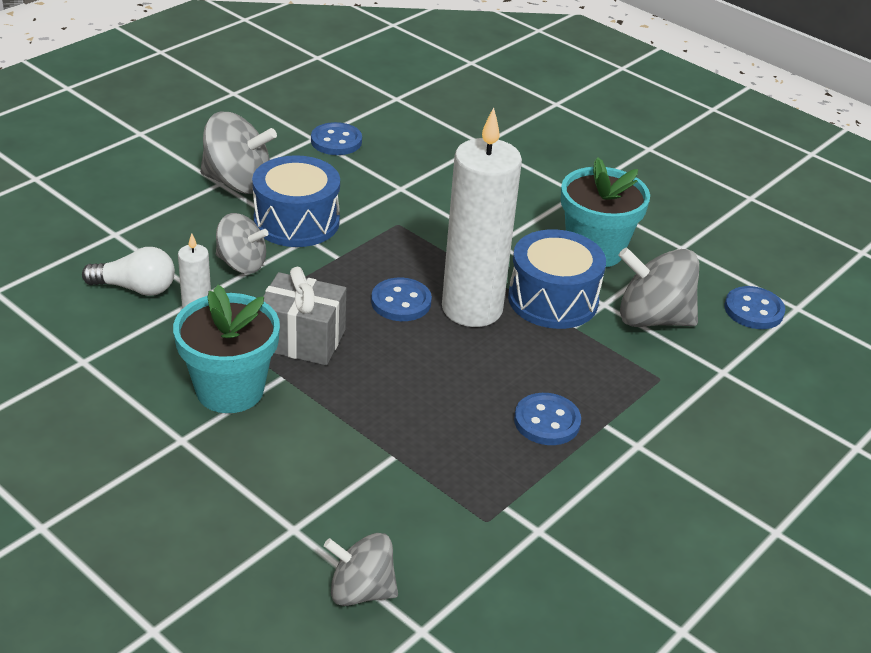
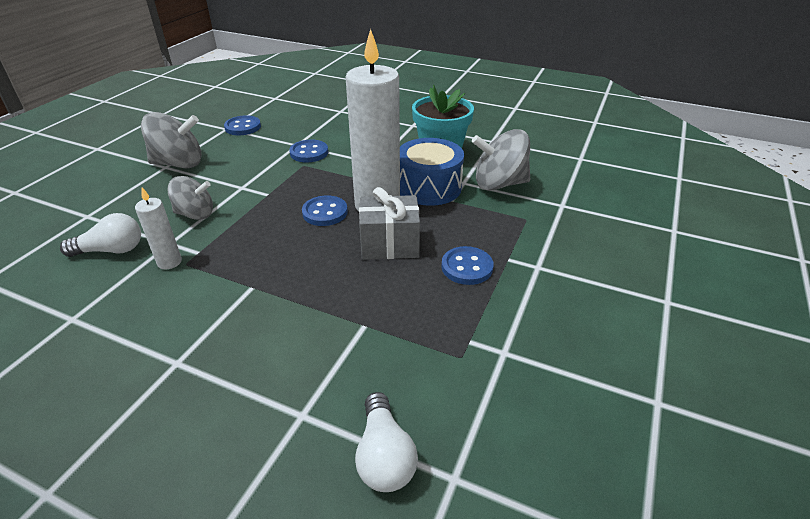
camera: 15 degrees left, 0 degrees up
turquoise flower pot [173,285,280,413] -> none
blue drum [252,155,340,247] -> none
grey gift [263,267,346,365] -> grey gift moved to [359,187,420,260]
grey spinning top [324,533,398,606] -> white light bulb [355,392,418,492]
blue button [724,286,785,329] -> blue button moved to [289,140,328,162]

